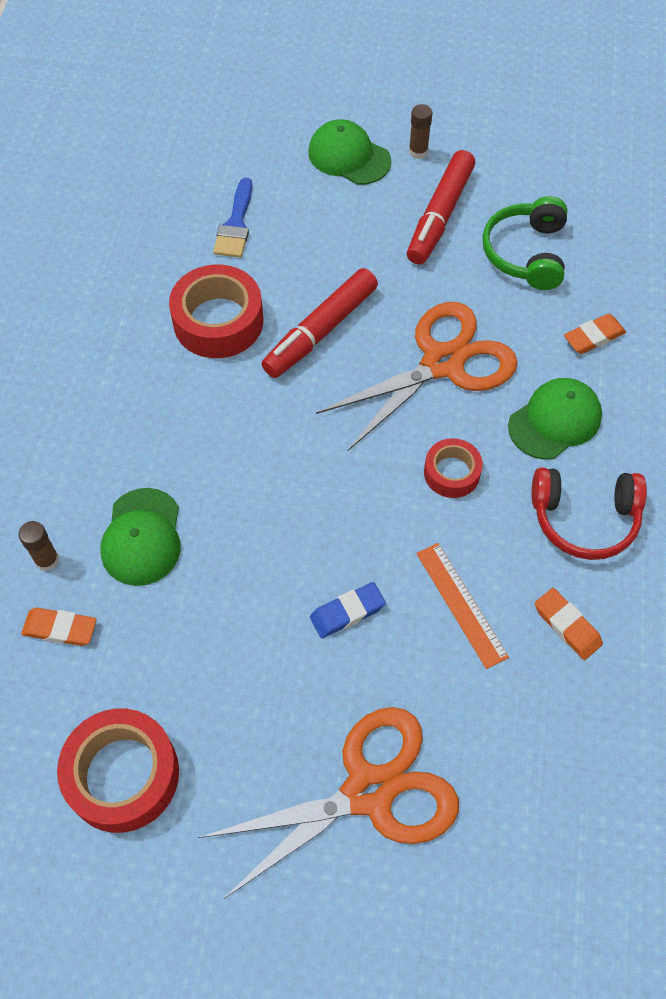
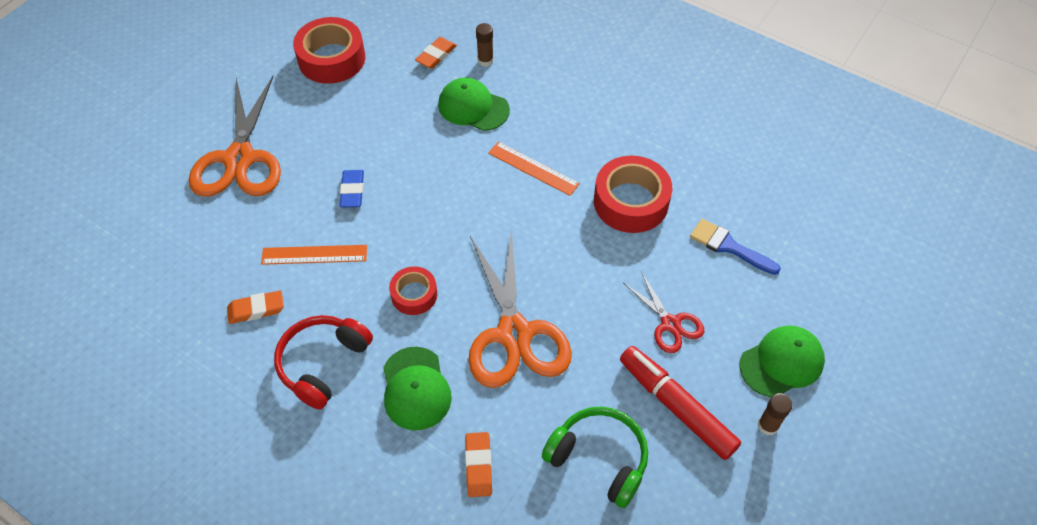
camera: 115 degrees right, 5 degrees down
red marker [262,268,378,378] -> none
none -> orange ruler [488,142,580,196]
none -> red scissors [624,271,704,353]

